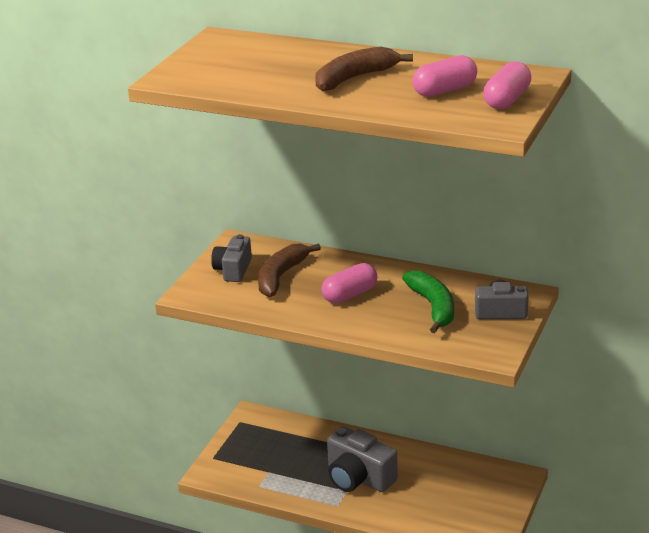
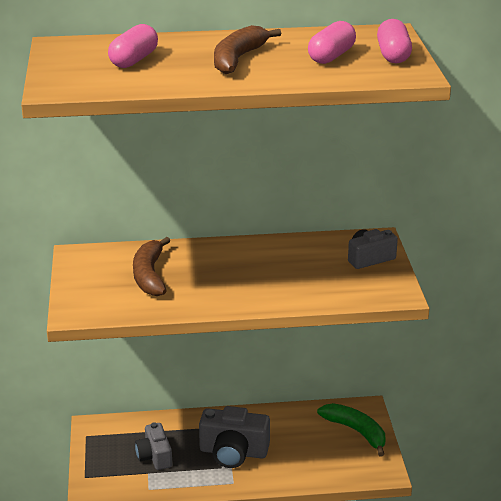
camera: 30 degrees left, 0 degrees up
grey camera [211,234,252,282] -> grey camera moved to [135,423,172,470]
pink capsule [321,263,377,303] -> pink capsule moved to [108,24,158,68]
green banana [402,271,454,333] -> green banana moved to [317,403,386,456]

